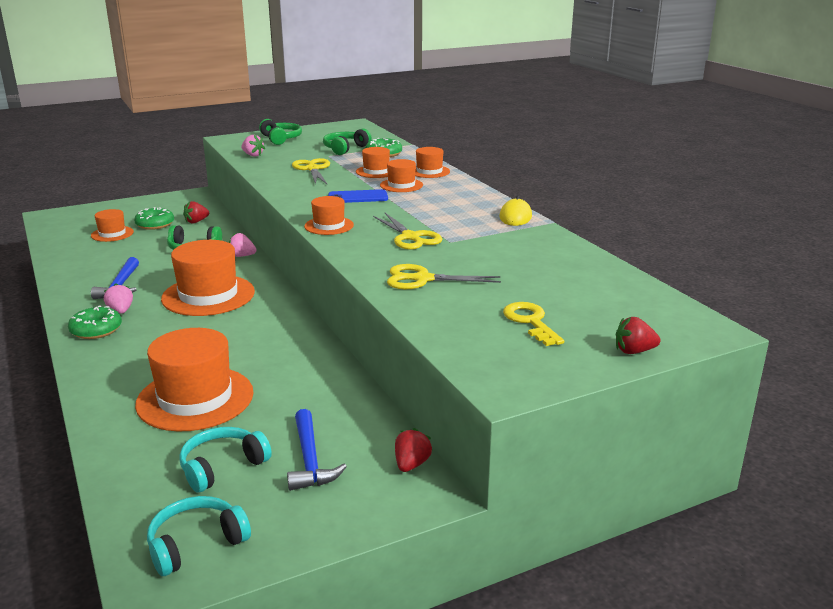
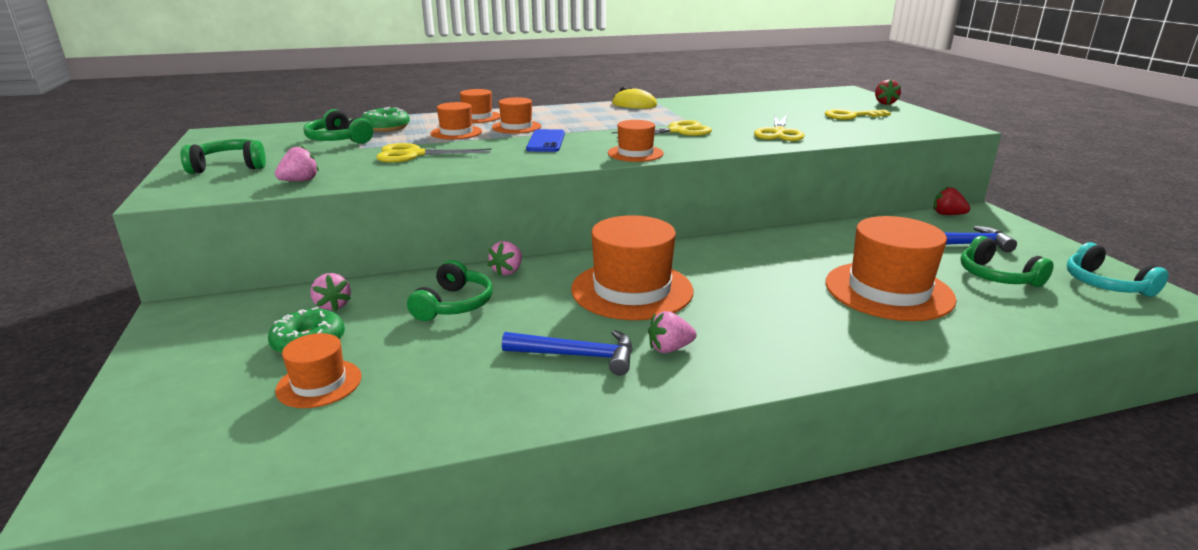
camera: 80 degrees left, 0 degrees up
green donut [68,305,122,339] -> none
turquoise headphones [179,427,272,493] -> green headphones [961,236,1054,287]
red strawberry [183,201,209,223] -> pink strawberry [310,273,351,311]

